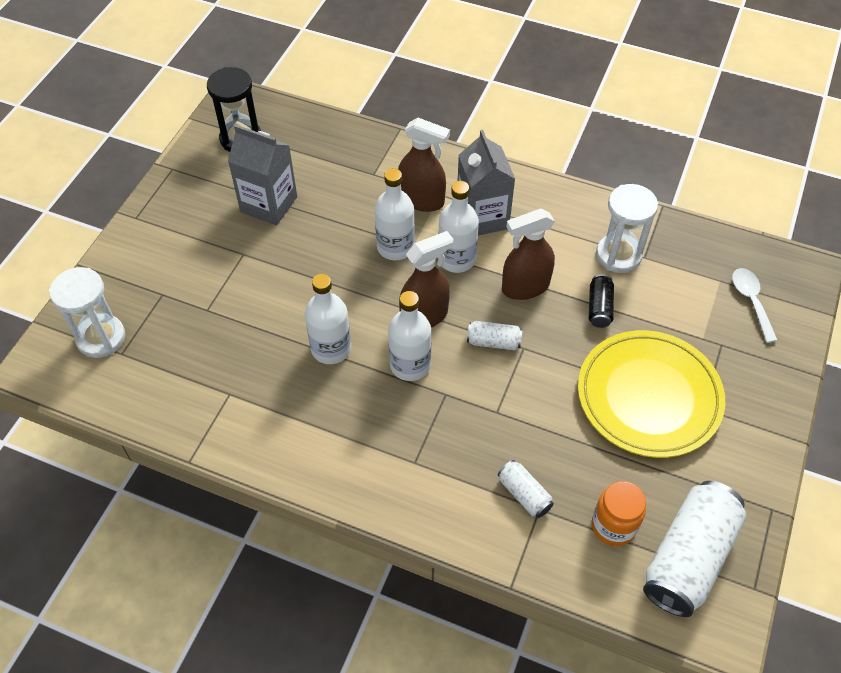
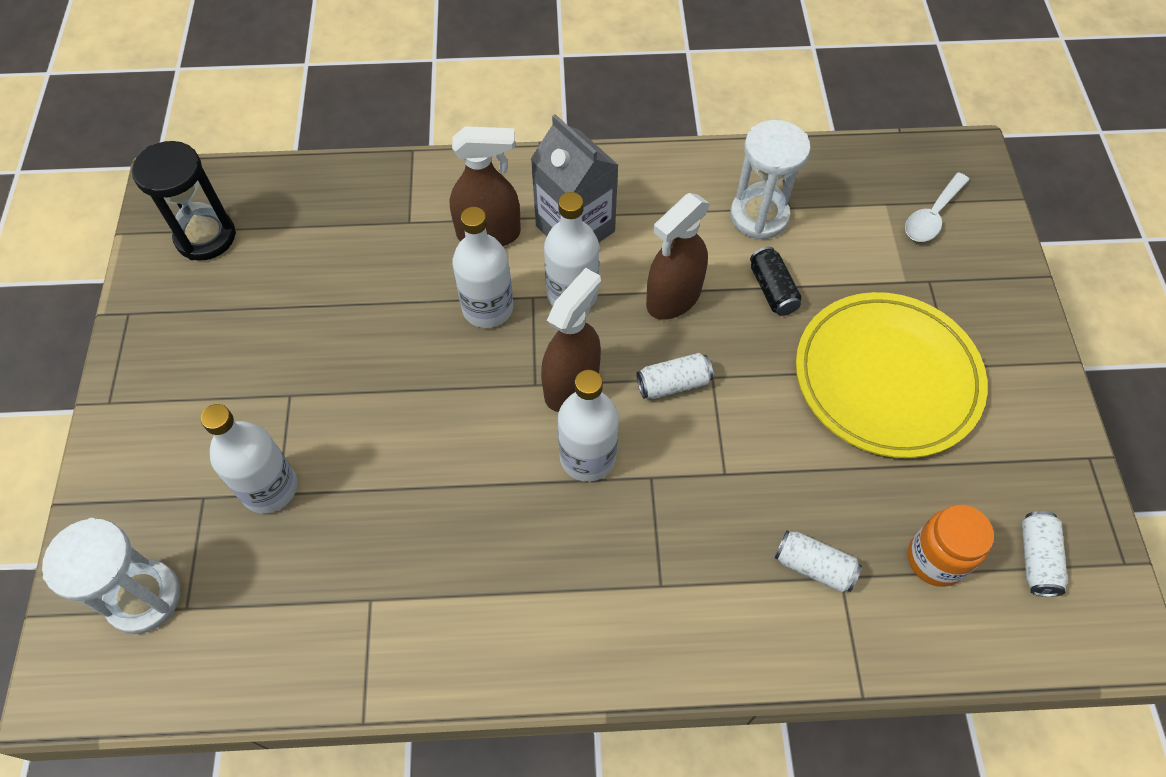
camera: 25 degrees left, 5 degrees up
grey carton [228,124,297,225] -> none
white bottle [305,274,351,364] -> white bottle moved to [201,404,297,513]
white can [643,481,747,617] -> white can [1022,511,1068,597], size x0.47
white spoon [732,268,778,343] -> white spoon turned 105 degrees counterclockwise [905,172,969,242]

